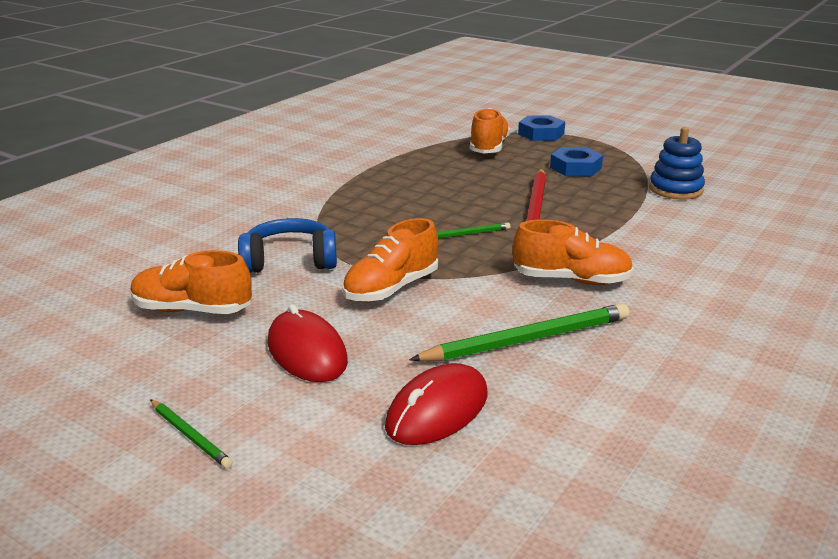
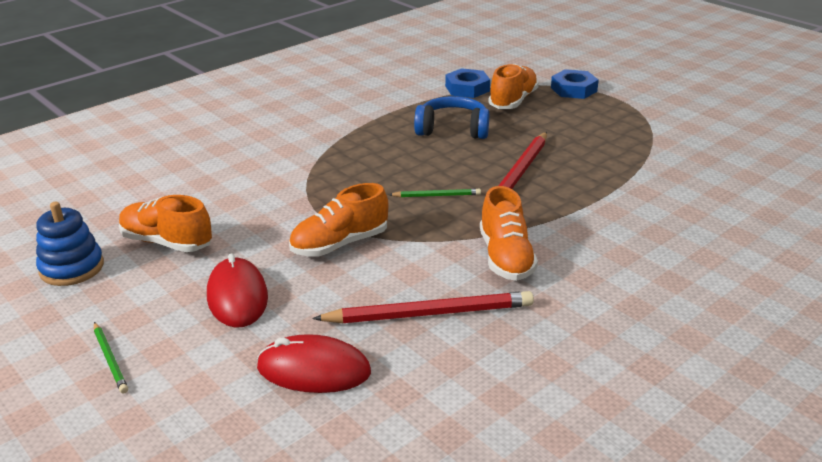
camera: 15 degrees right, 5 degrees up
blue headphones [238,218,337,273] -> blue headphones moved to [414,96,489,139]
red mouse [385,363,488,445] -> red mouse turned 45 degrees clockwise [257,334,371,393]
green pencil [409,303,629,361] -> red pencil [312,291,534,323]
orange shoe [513,219,634,285] -> orange shoe turned 60 degrees clockwise [480,186,538,281]
blue nut [550,147,603,177] -> blue nut moved to [445,68,490,98]
blue stacking toy [649,127,705,199] -> blue stacking toy moved to [36,202,104,286]

